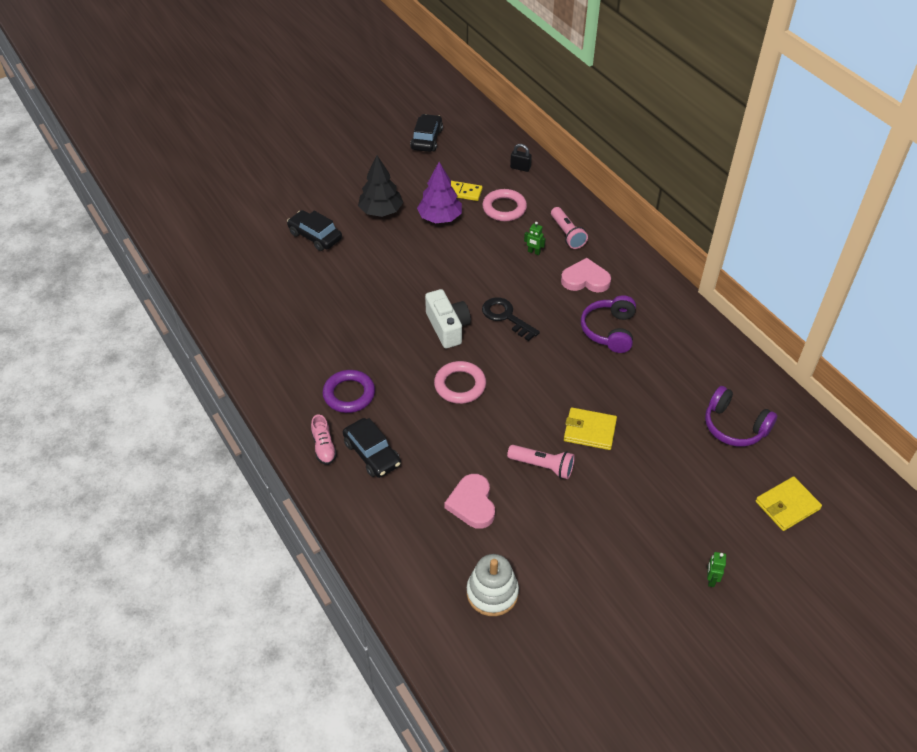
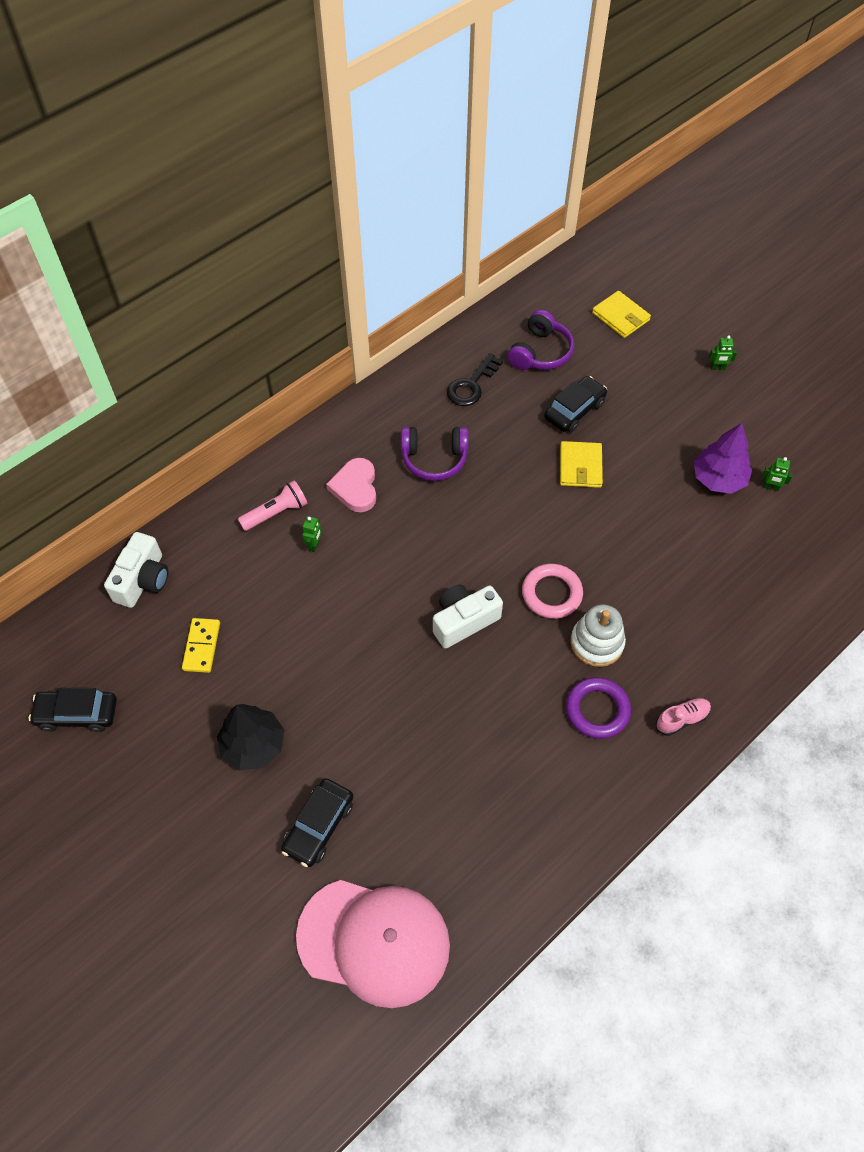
camera: 100 degrees left, 10 degrees up
black car [343,418,401,478] -> black car moved to [544,376,607,432]
purple tree [417,162,462,223] -> purple tree moved to [694,423,752,494]
pink heart [445,474,495,529] -> none
white stacking toy [467,554,519,616] -> white stacking toy moved to [570,604,626,667]
pink ring [482,189,527,221] -> none
black key [482,297,540,341] -> black key moved to [447,353,503,406]
pink flashlight [507,445,575,479] -> none
black padlock [510,144,532,172] -> white camera [104,532,168,608]
none -> pink cap [296,880,450,1008]
none -> green robot [762,457,793,491]

